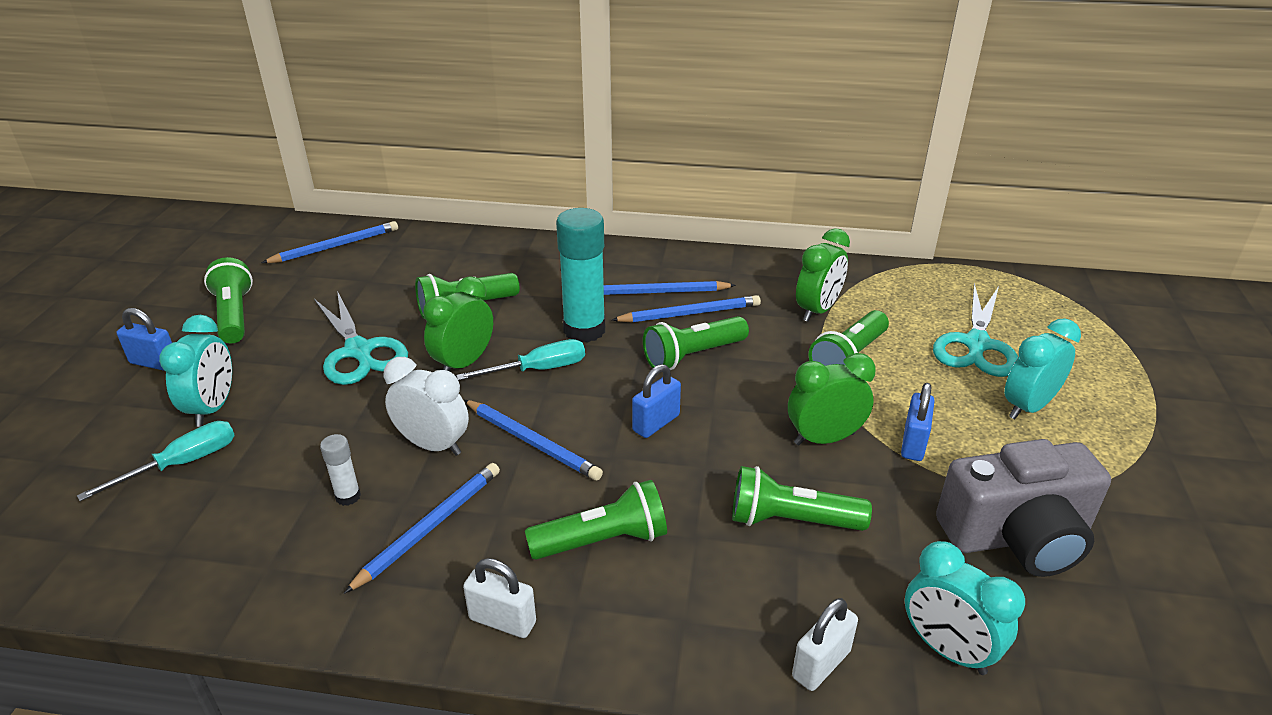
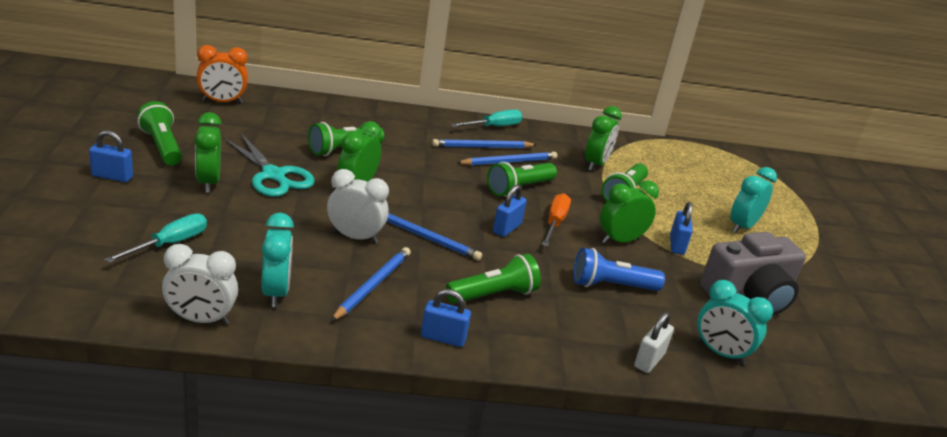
camera: 15 degrees left, 5 degrees down
turquoise clock [159,315,232,427] -> turquoise clock moved to [261,213,294,307]
blue pencil [261,221,398,263] -> orange clock [196,45,248,103]
white glue stick [320,434,361,506] -> none
turquoise screwdriver [456,339,585,381] -> turquoise screwdriver moved to [451,109,522,127]
white padlock [463,558,536,638] -> blue padlock [421,289,471,347]
turquoise glue stick [556,208,605,342] -> none
green flashlight [732,466,872,531] -> blue flashlight [573,248,665,291]
turquoise scissors [933,283,1018,377] -> none
none -> white clock [162,244,238,325]
none -> green clock [195,112,222,193]
none -> orange screwdriver [542,193,571,247]

